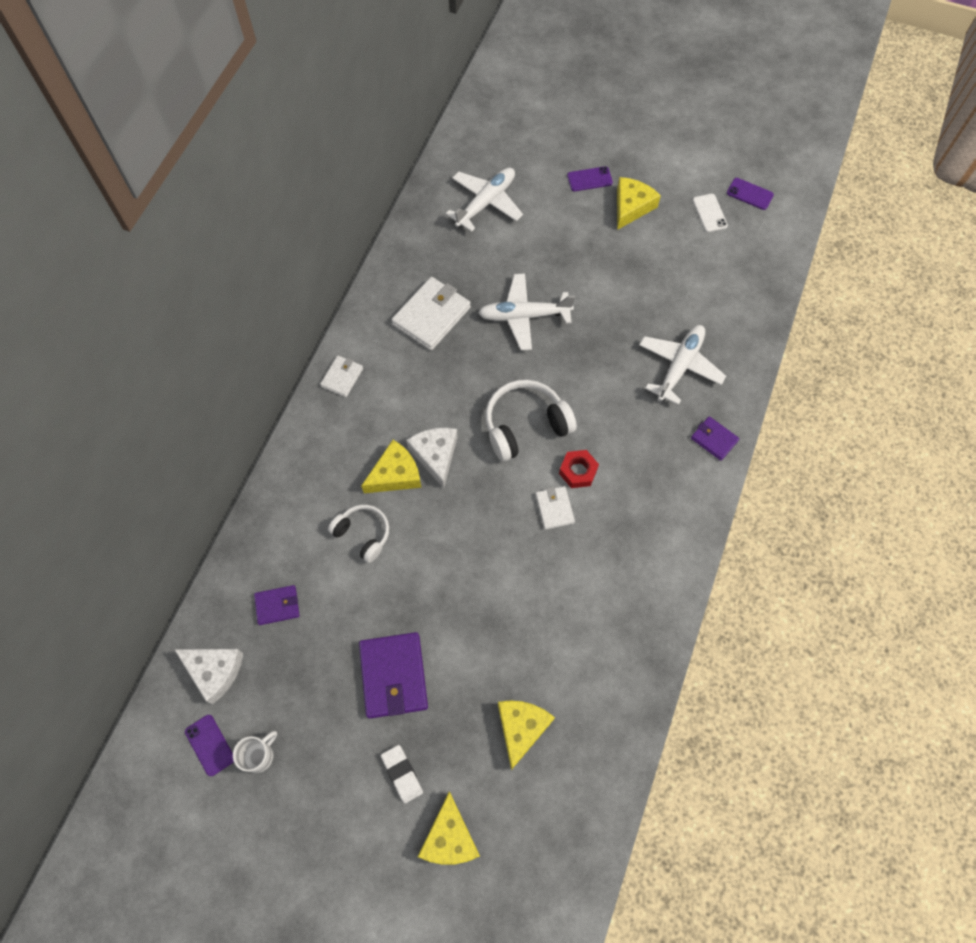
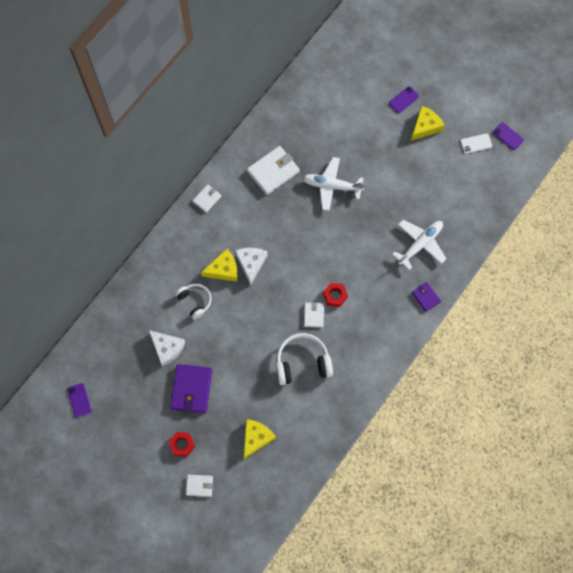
camera: 15 degrees right, 5 degrees up
white cheese [174,649,243,705] -> white cheese moved to [149,330,185,367]
white mug [233,731,277,773] -> none
purple wallet [254,585,300,625] -> none
white eraser [381,745,423,803] -> red nut [169,432,195,457]
yellow cheese [418,792,480,865] -> white wallet [186,475,213,497]
white plane [446,168,523,232] -> none
white headphones [485,380,577,462] -> white headphones moved to [276,333,333,385]
purple phone [567,166,613,191] -> purple phone turned 45 degrees counterclockwise [389,86,419,113]
white phone [693,194,728,232] -> white phone turned 75 degrees clockwise [460,133,492,154]

